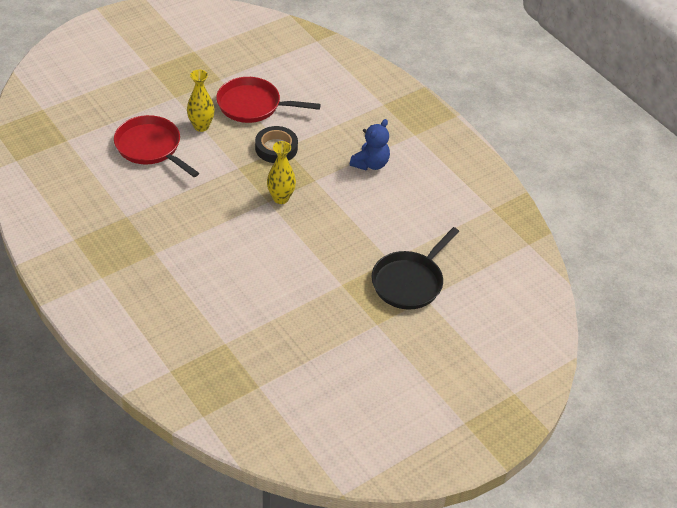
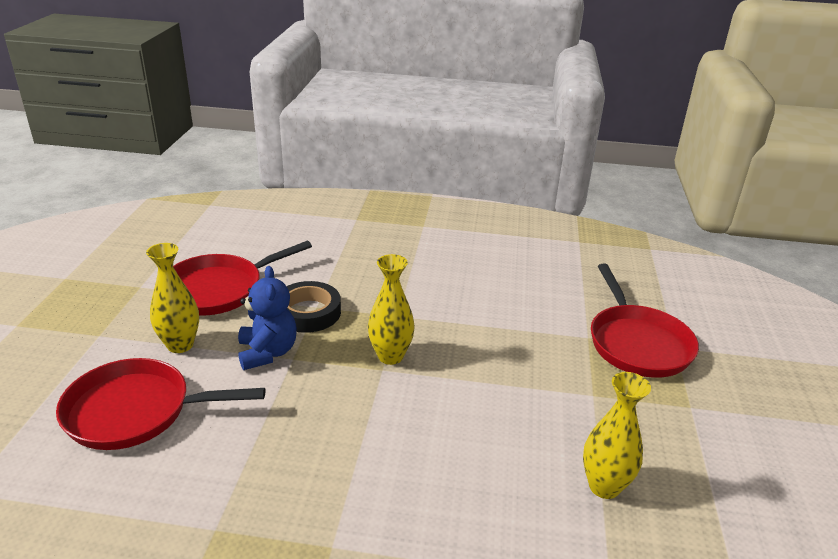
camera: 45 degrees left, 15 degrees down
blue teddy bear [350,119,390,170] -> blue teddy bear moved to [238,266,297,370]
black pan [371,227,459,310] -> red pan [591,264,699,378]
none -> yellow vase [583,372,651,499]

